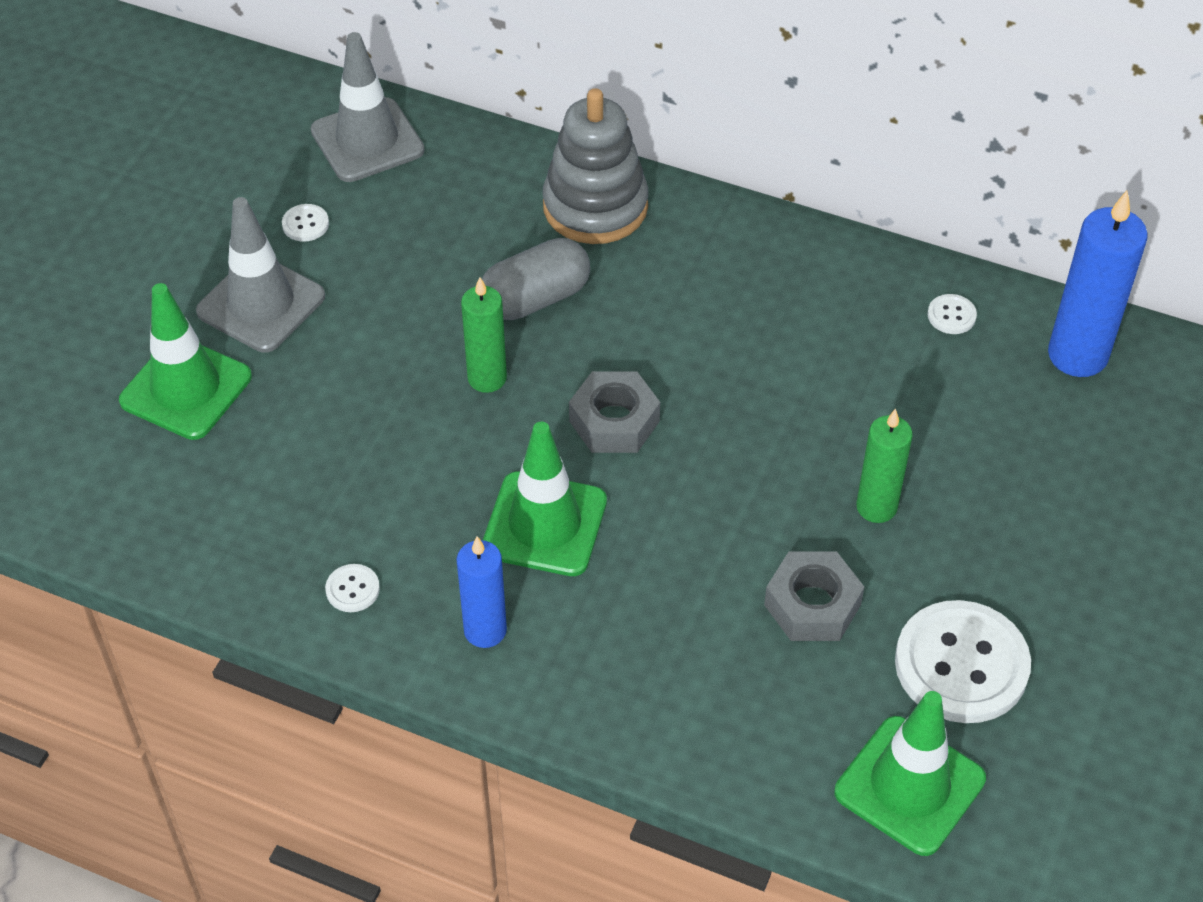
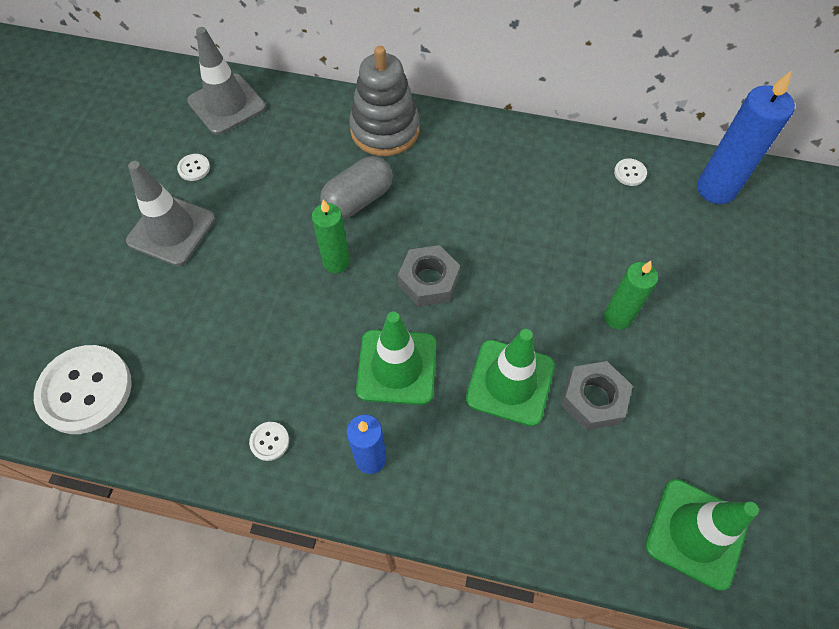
camera: 10 degrees left, 10 degrees up
green traffic cone [119,283,252,440] -> green traffic cone moved to [466,329,555,426]
white button [895,600,1031,723] -> white button moved to [34,345,132,434]

